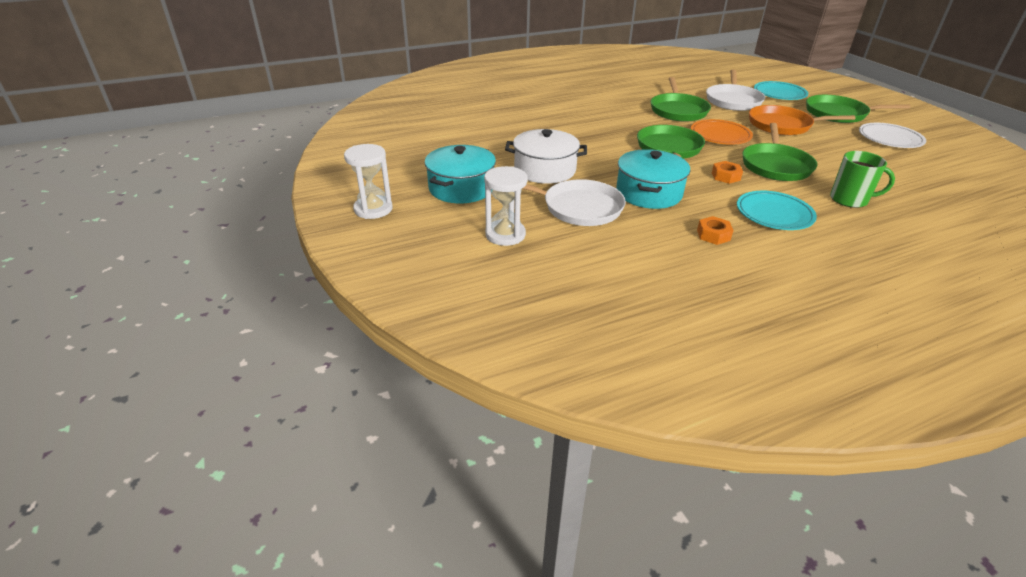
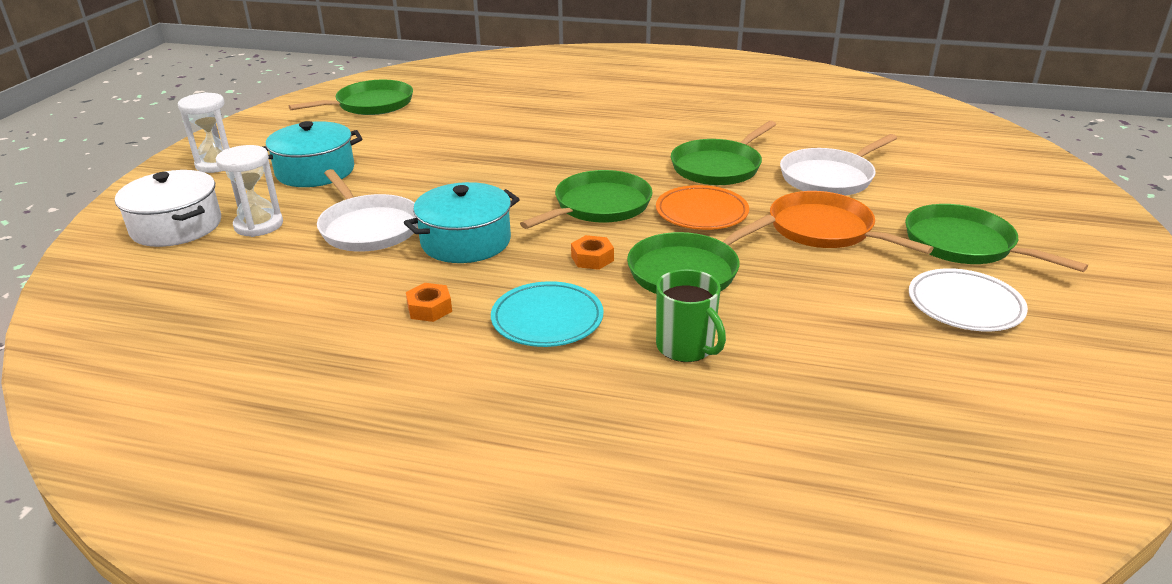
camera: 40 degrees right, 5 degrees down
white pot [505,129,587,184] -> white pot moved to [115,170,221,247]
turquoise plate [754,81,809,100] -> none
none -> green pan [289,80,413,115]

